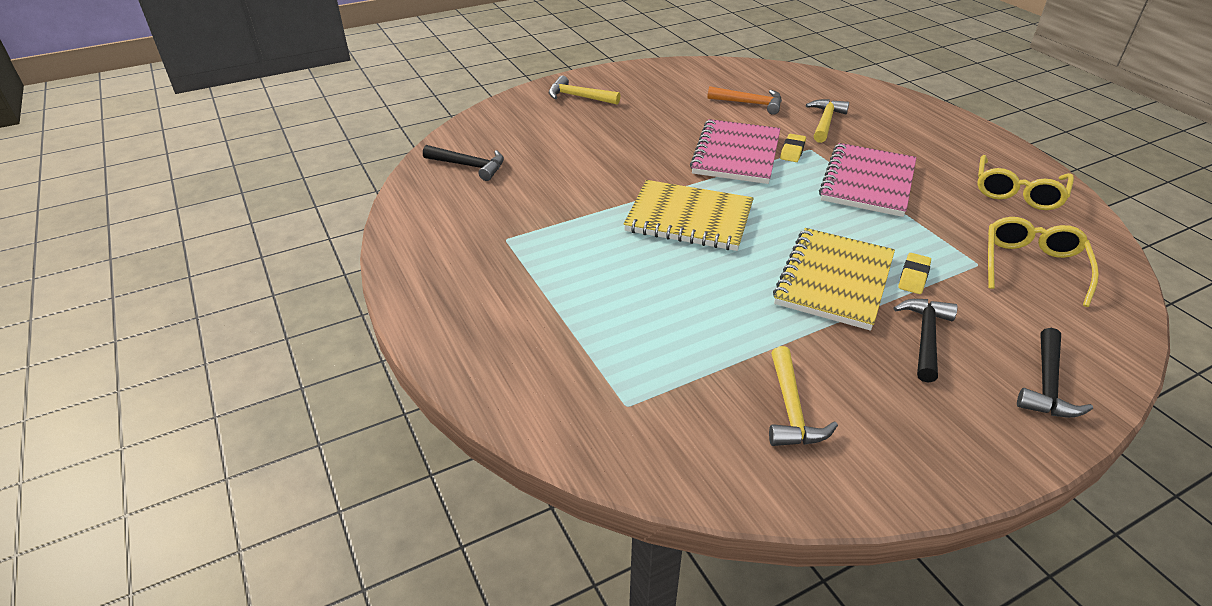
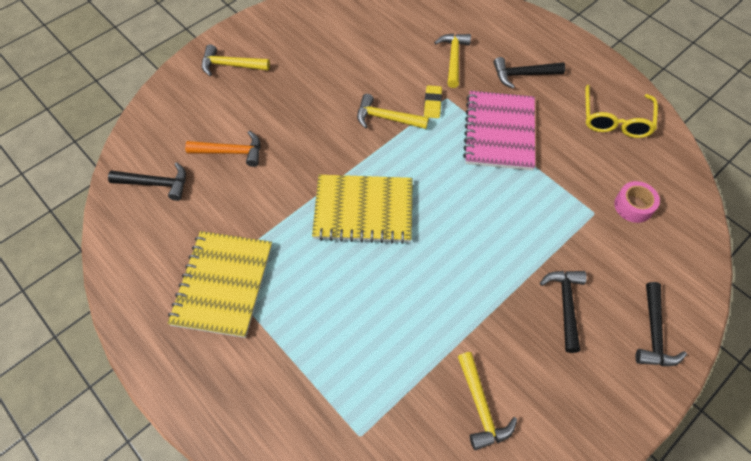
camera: 15 degrees left, 20 degrees up
pink notebook [690,119,780,184] -> yellow hammer [357,94,429,129]
orange hammer [707,86,782,115] -> orange hammer moved to [185,131,261,167]
yellow notebook [773,228,895,330] -> yellow notebook moved to [168,231,272,338]
yellow eraser [898,253,931,294] -> none
yellow glasses [988,217,1099,307] -> pink tape [614,181,660,223]
none -> black hammer [494,57,565,88]

